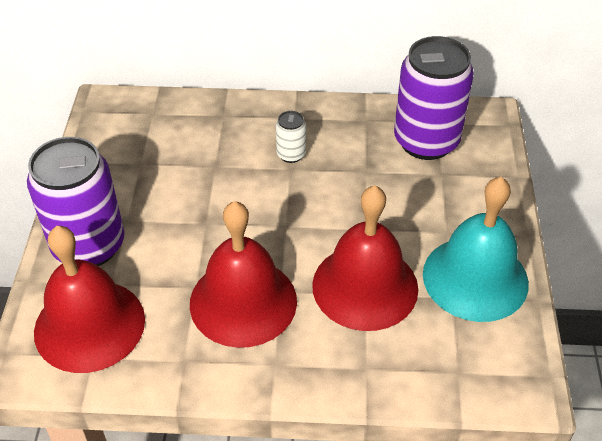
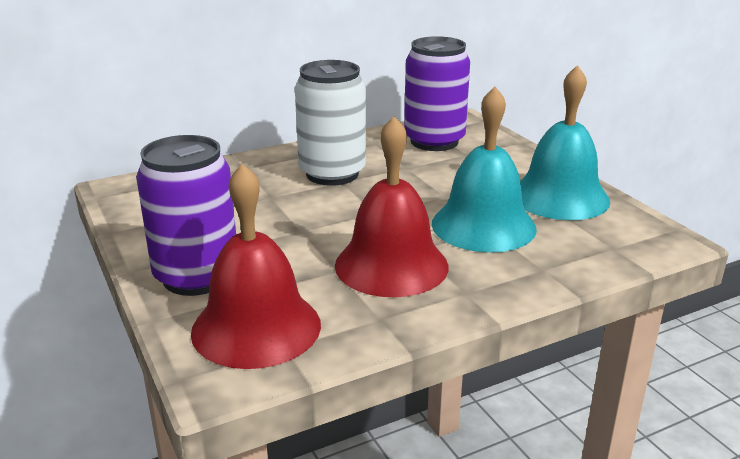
camera: 30 degrees left, 20 degrees down
white can [276,111,306,163] -> white can [295,60,366,186], size x2.30
red bell [312,185,418,331] -> turquoise bell [432,87,537,253]

